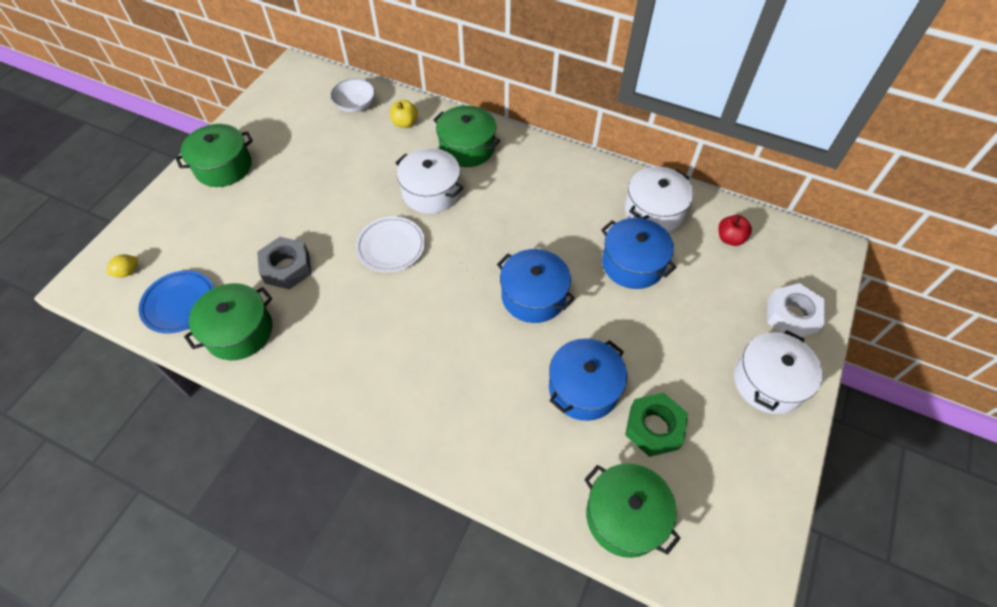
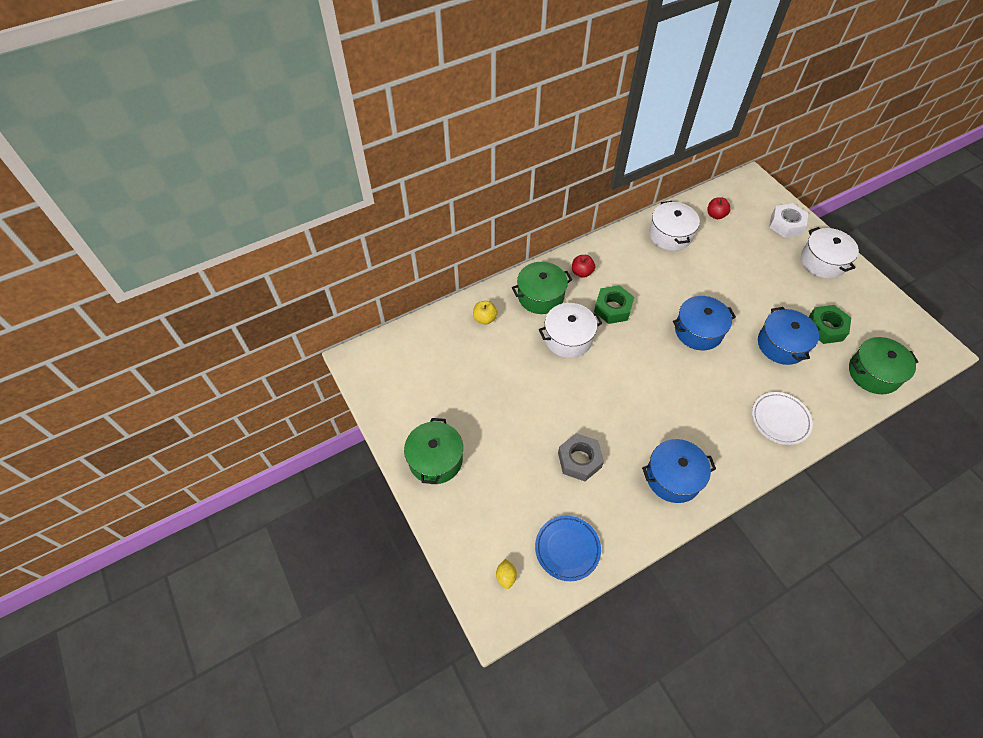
camera: 55 degrees left, 0 degrees up
green pot [184,283,272,360] -> none
white bowl [330,78,375,112] -> none
white plate [355,216,425,273] -> white plate moved to [752,392,813,445]
blue pot [601,218,677,289] -> blue pot moved to [642,439,716,503]
none -> red apple [572,255,595,278]
none -> green nut [594,285,634,324]

